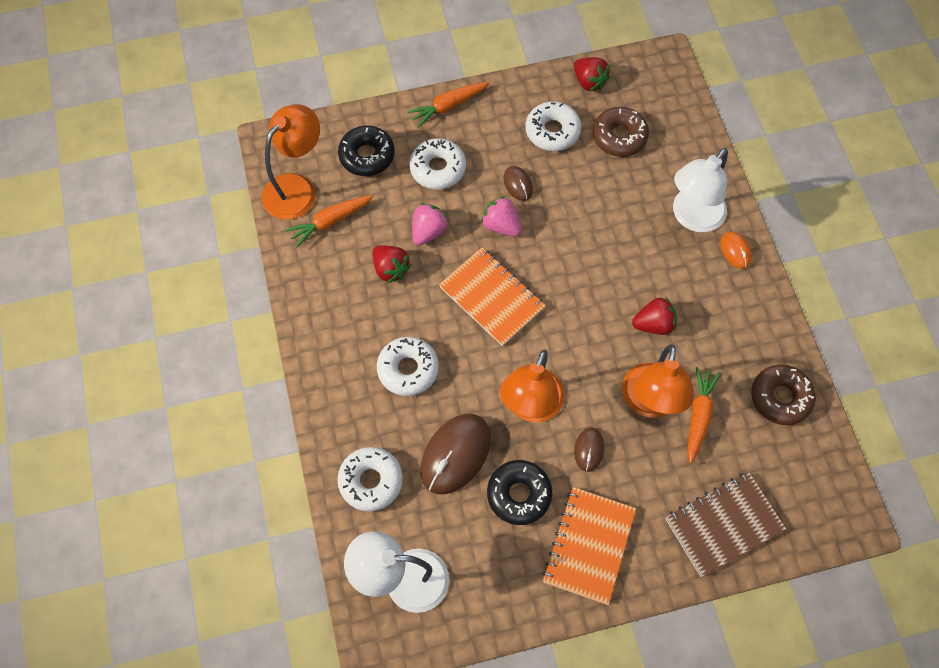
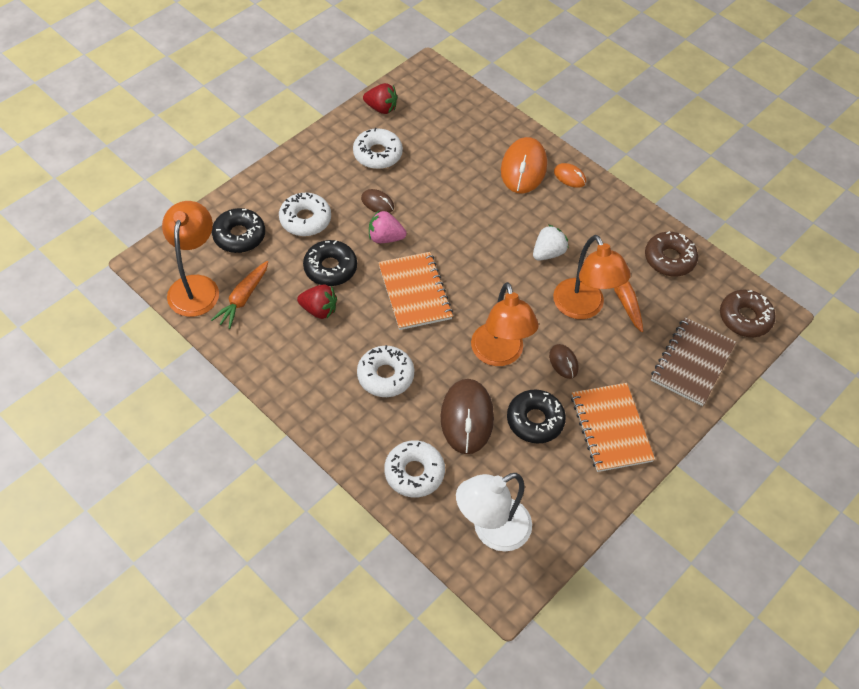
camera: 35 degrees left, 10 degrees down
orange carrot [407,82,489,128] -> none
pink strawberry [412,203,449,245] -> black donut [303,240,357,286]
orange notebook [439,248,546,346] -> orange notebook turned 60 degrees clockwise [378,252,453,330]
brown donut [593,107,649,157] -> brown donut moved to [720,290,776,337]
red strawberry [632,297,677,335] -> white strawberry [533,225,569,261]
white lamp [673,148,728,232] -> orange mouse [501,137,547,194]

